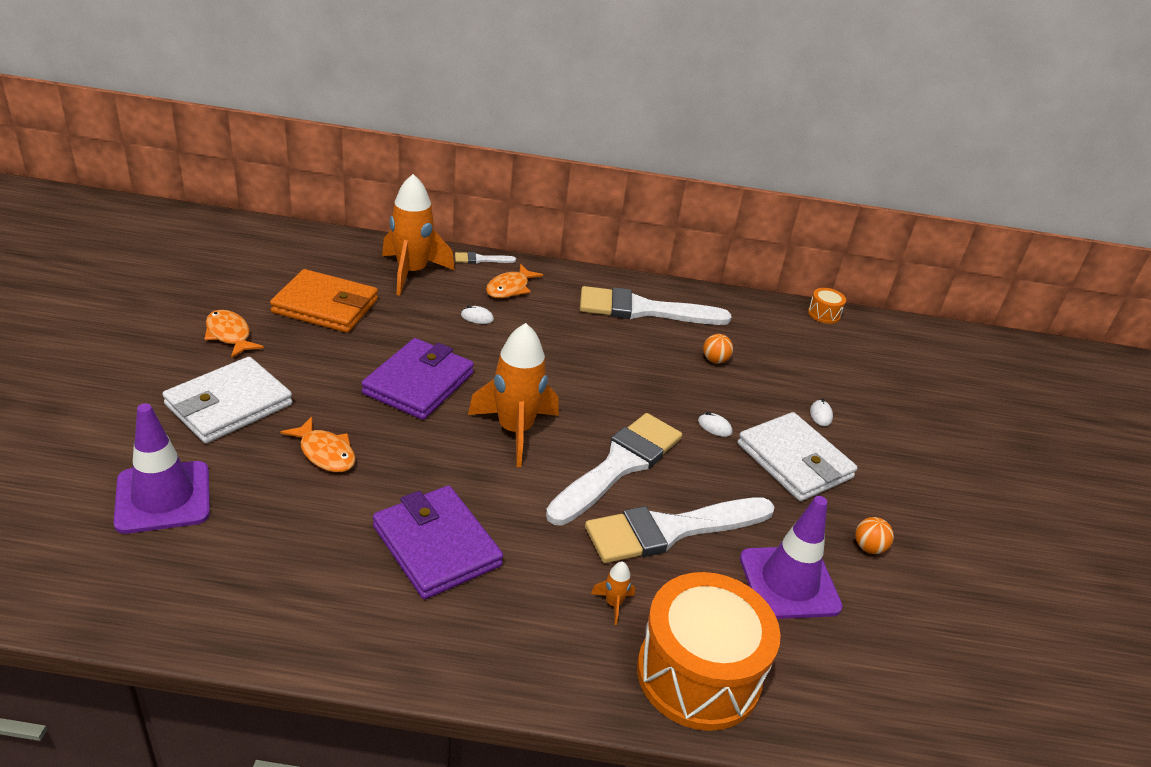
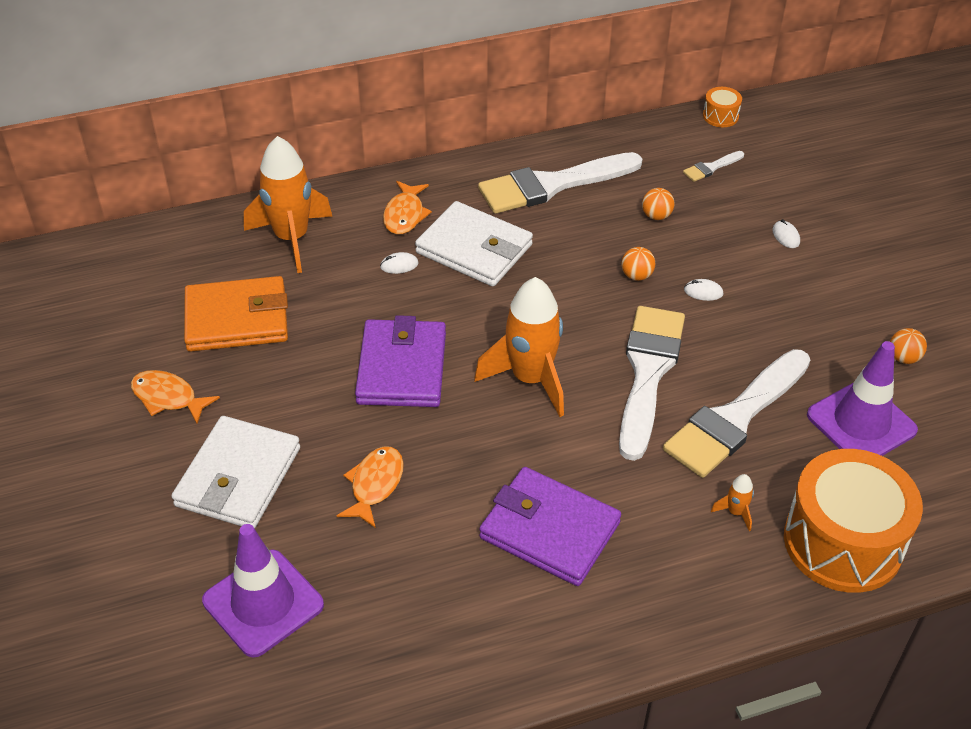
camera: 20 degrees left, 10 degrees up
orange fish [280,416,356,472] -> orange fish turned 90 degrees counterclockwise [337,446,404,528]
white brush [455,252,516,264] -> white brush moved to [683,151,744,182]
white wallet [738,412,858,501] -> white wallet moved to [415,201,533,286]
none -> orange ball [621,247,655,281]

